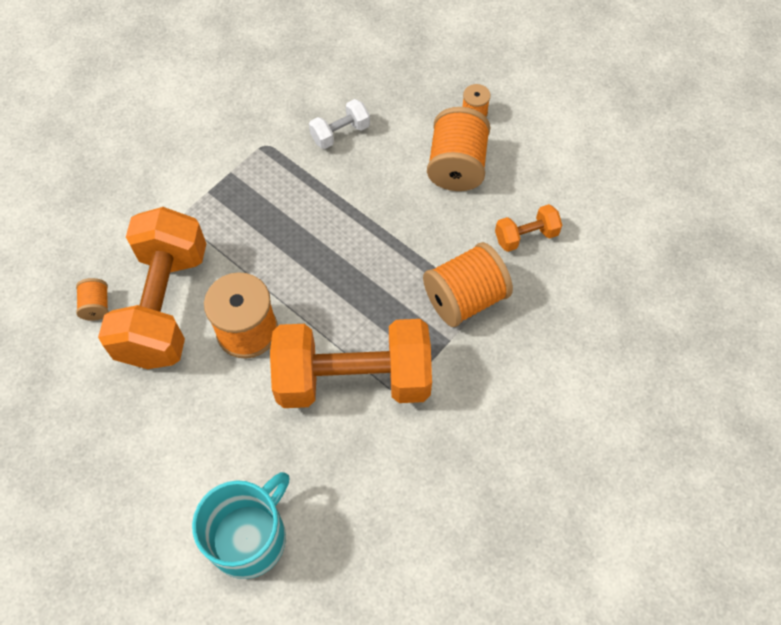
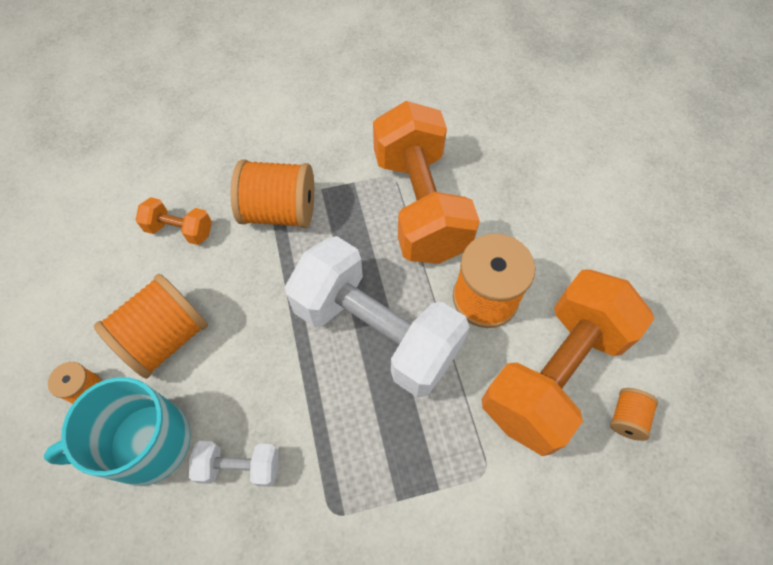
camera: 145 degrees left, 0 degrees up
turquoise mug [192,472,290,579] -> turquoise mug moved to [44,377,191,486]
orange dumbbell [270,319,432,408] -> orange dumbbell turned 45 degrees clockwise [373,101,480,264]
none -> white dumbbell [285,236,470,397]

